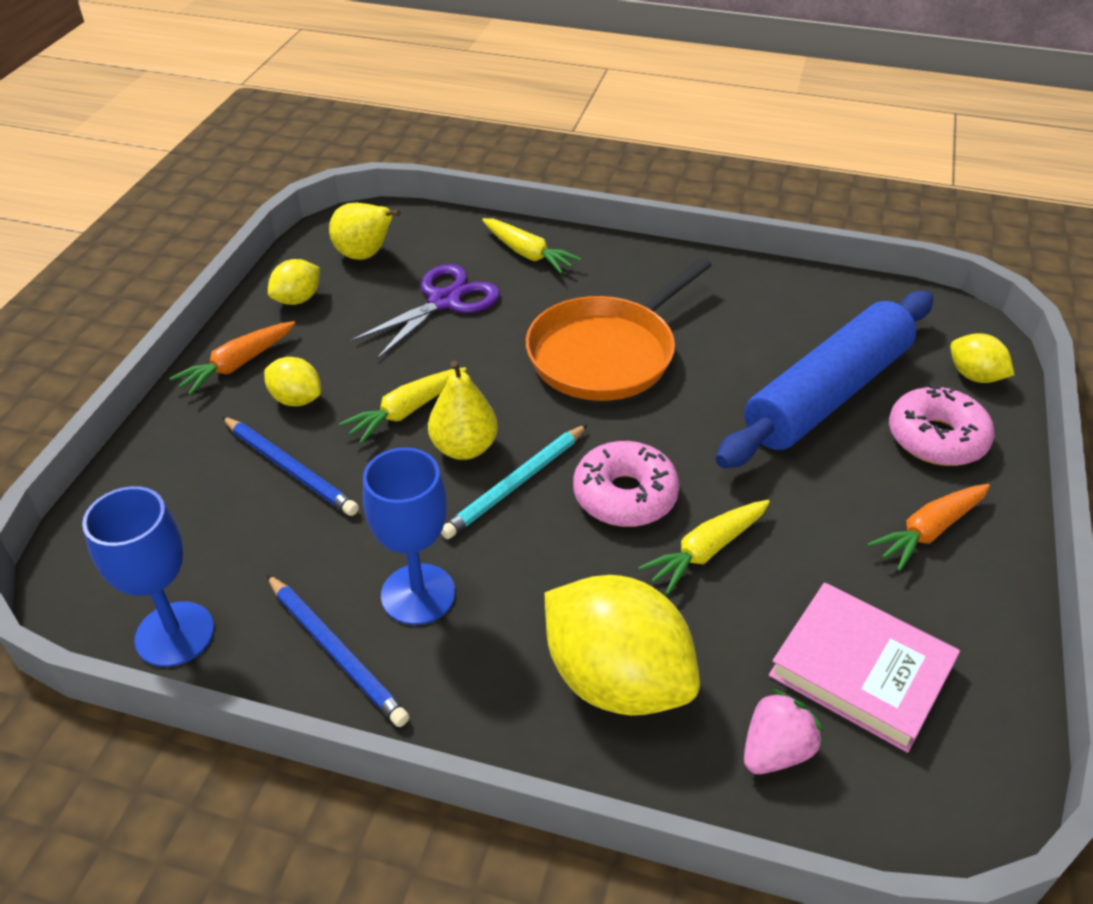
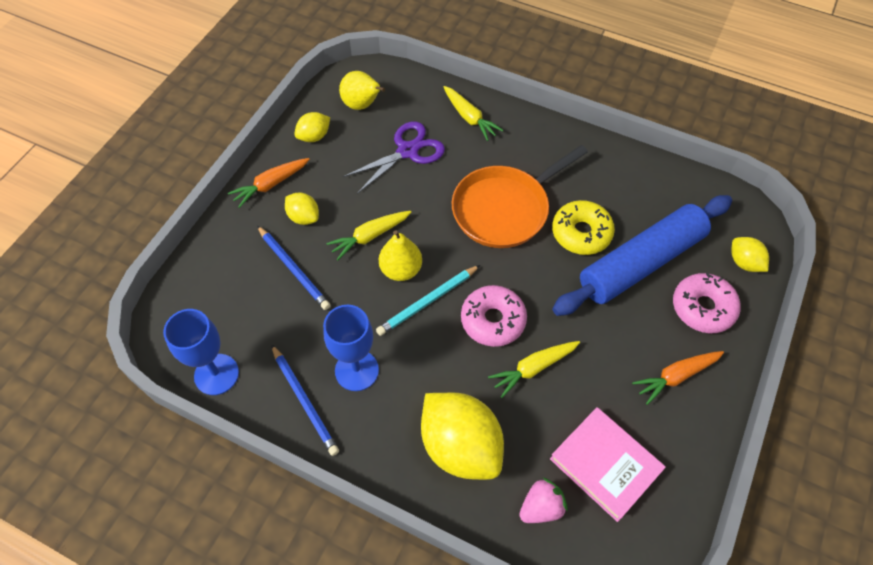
camera: 10 degrees right, 15 degrees up
none -> yellow donut [552,200,615,255]

